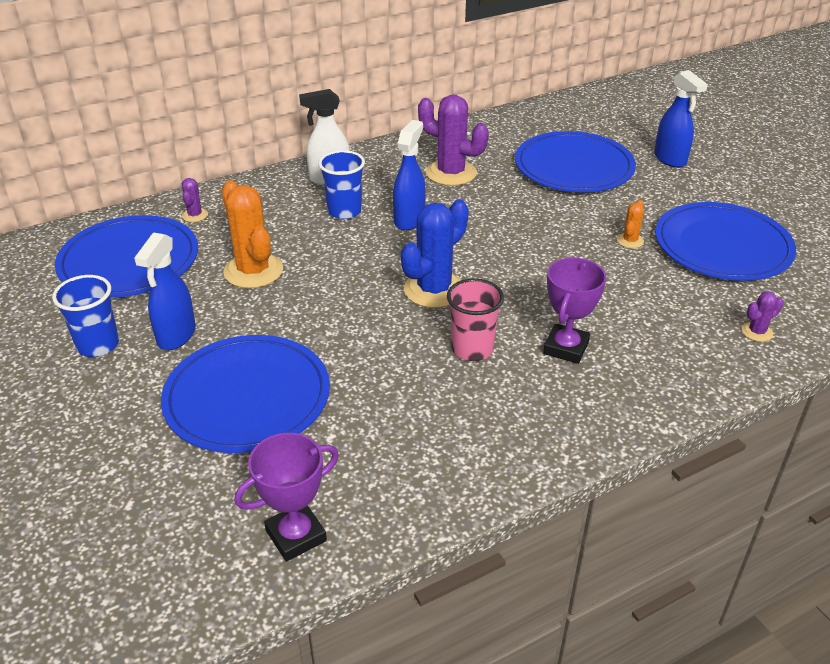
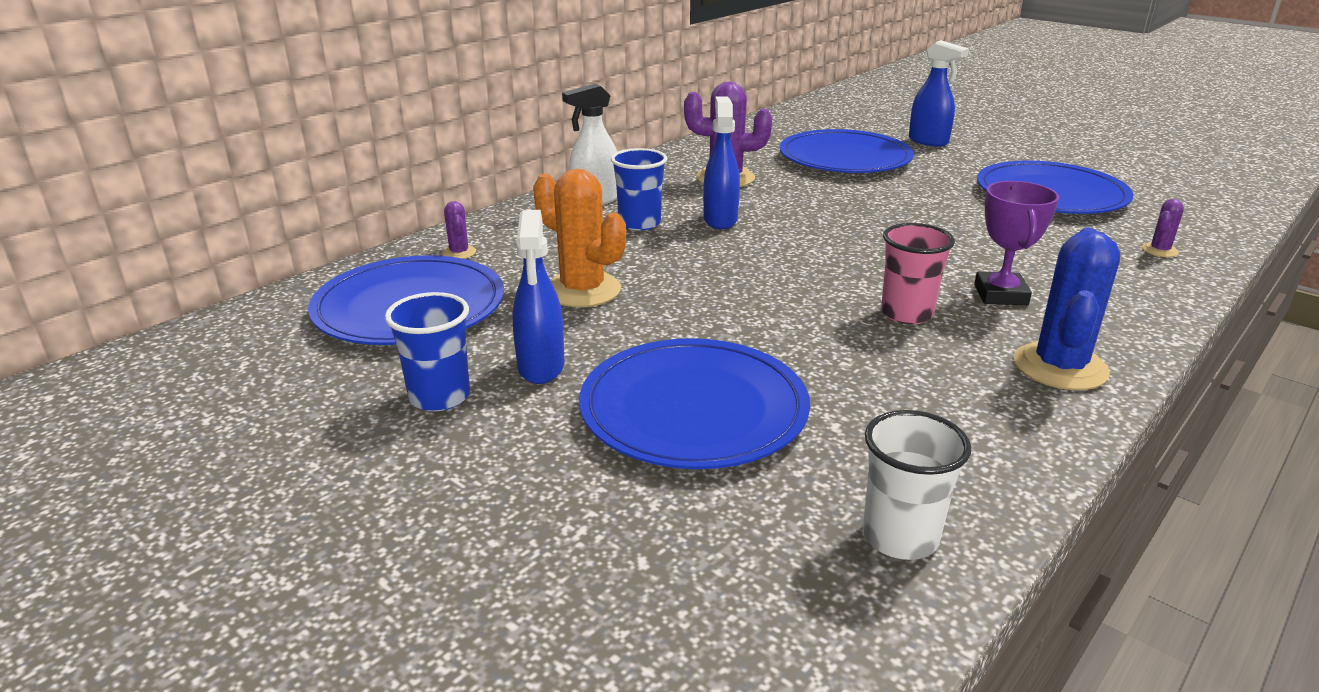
camera: 20 degrees left, 10 degrees down
purple trophy [234,433,339,562] -> white cup [863,410,971,560]
blue cactus [401,199,469,308] -> blue cactus moved to [1014,227,1120,390]
orange cactus [617,200,644,248] -> none

